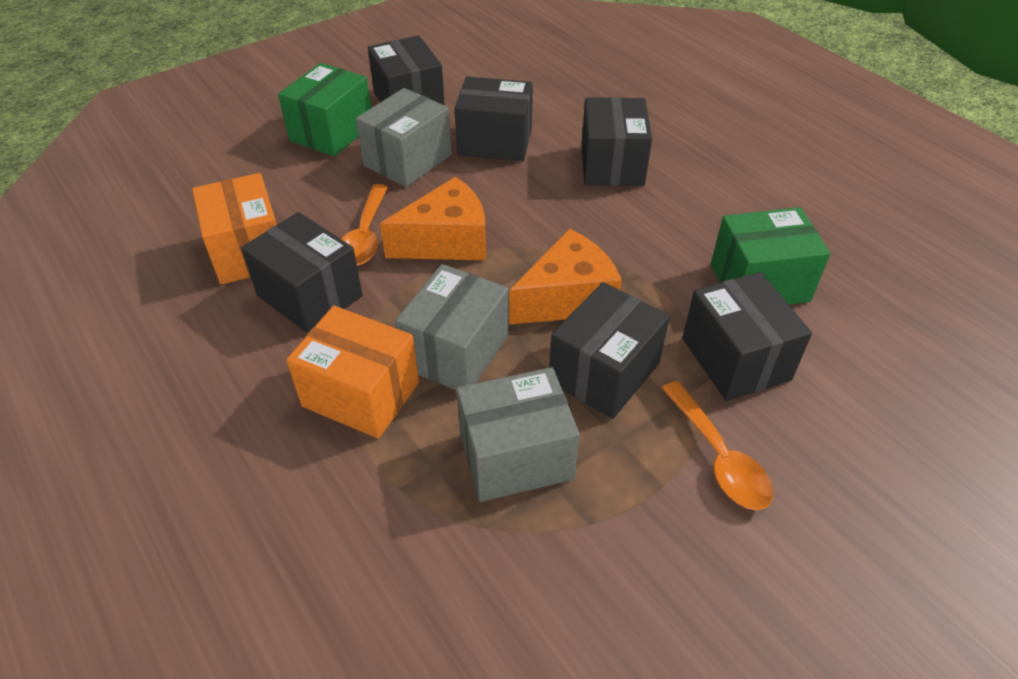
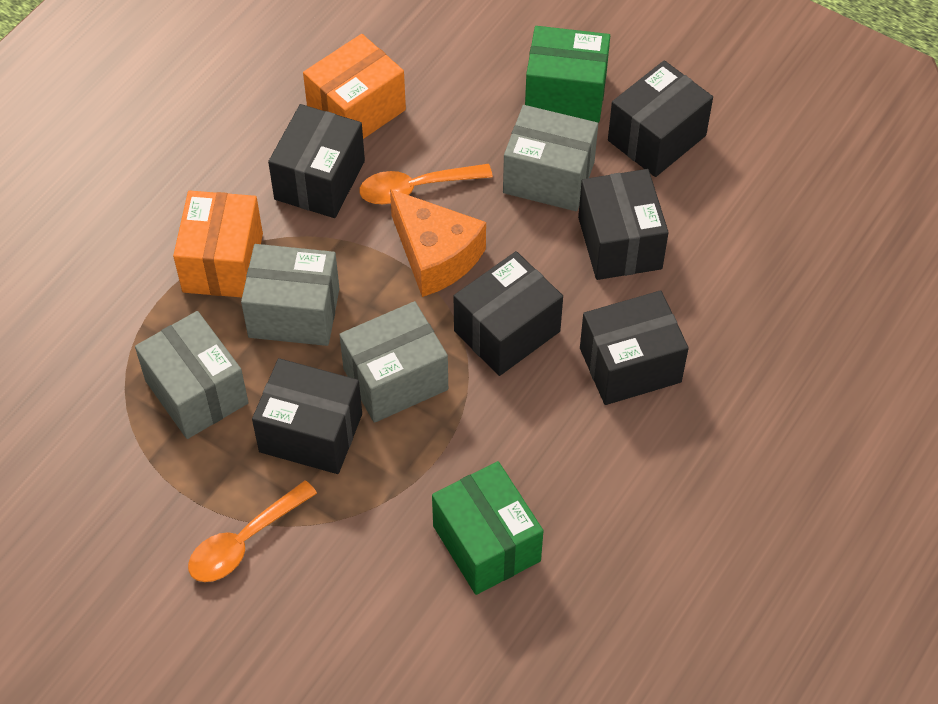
camera: 70 degrees right, 10 degrees up
orange cheese [509,228,622,325] -> grey box [339,301,448,423]
black box [682,272,812,401] -> black box moved to [454,251,563,376]

